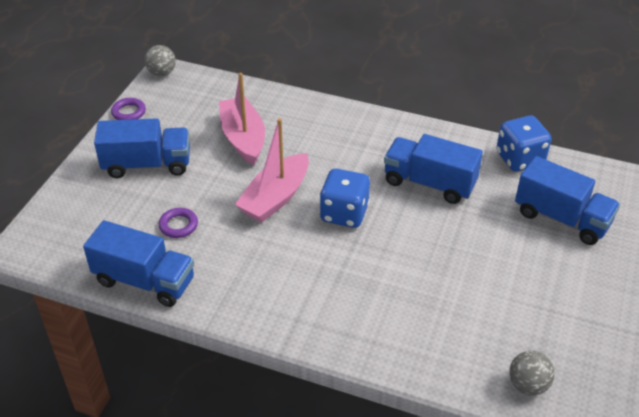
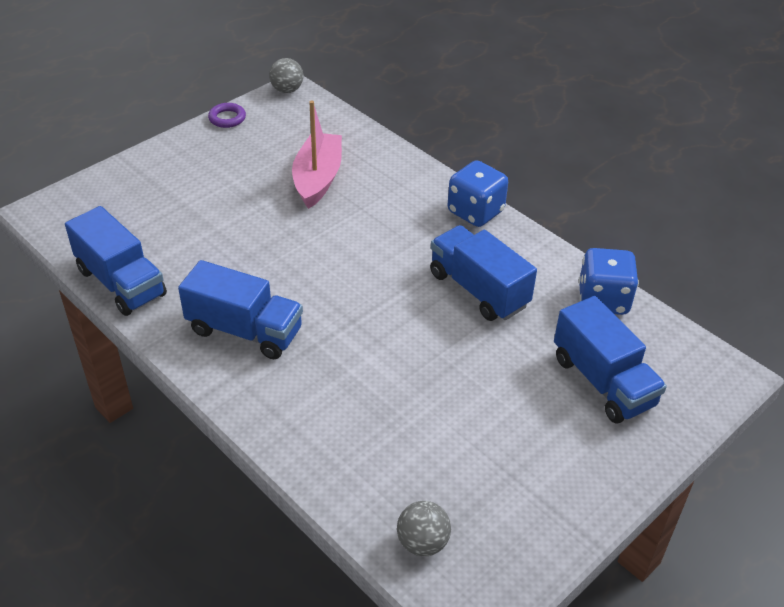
camera: 25 degrees right, 0 degrees up
blue truck [94,118,190,178] -> blue truck moved to [178,260,303,359]
purple ring [159,208,198,238] -> none
pink boat [235,118,309,223] -> none
blue dice [320,169,370,228] -> blue dice moved to [448,160,508,227]

